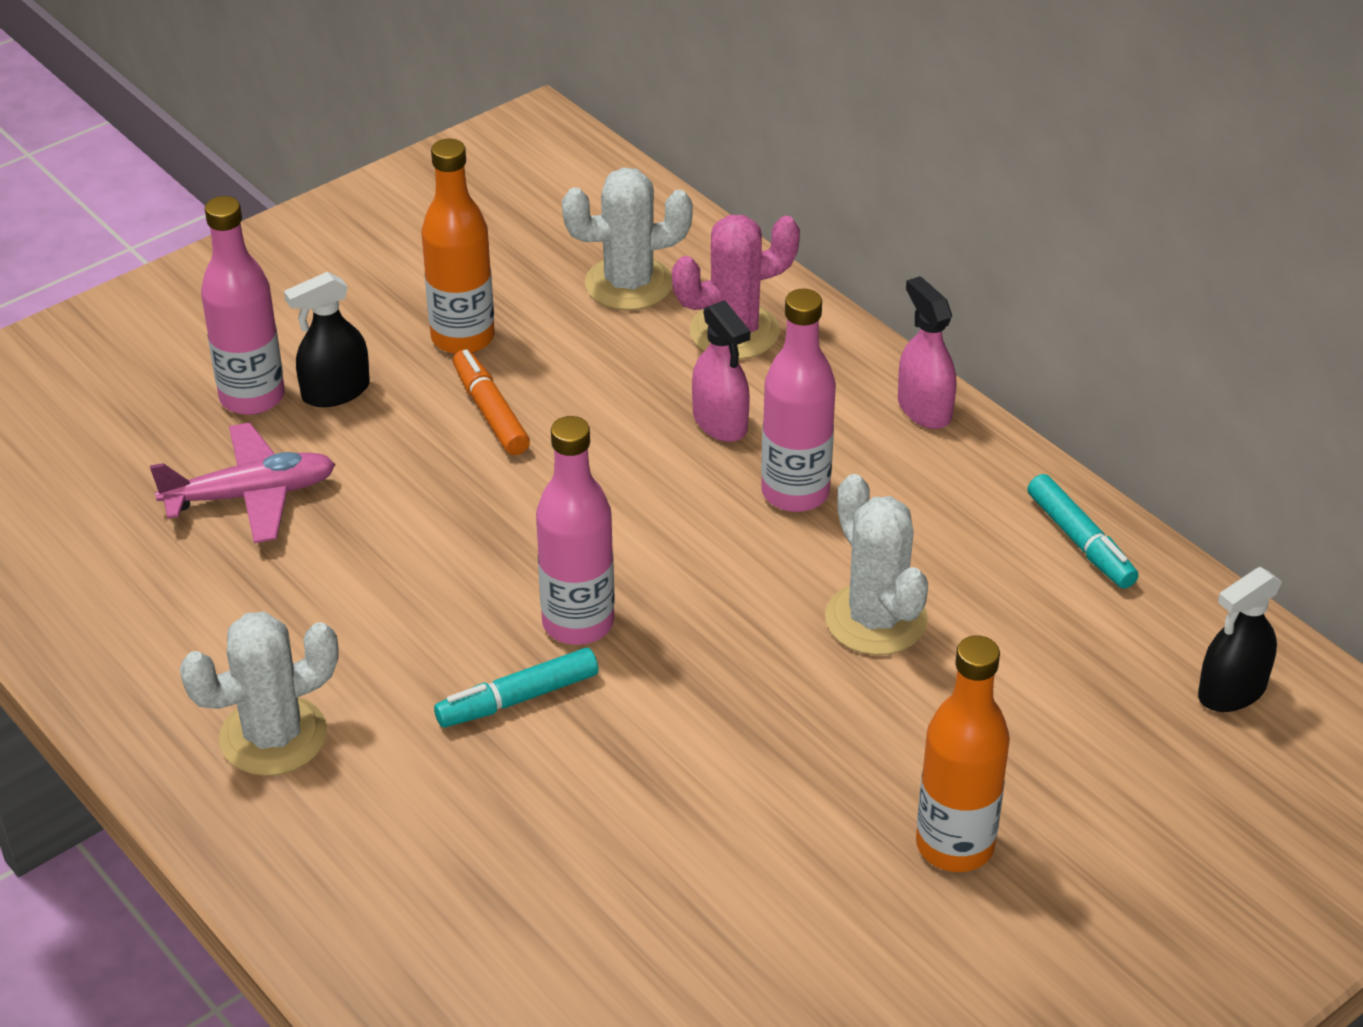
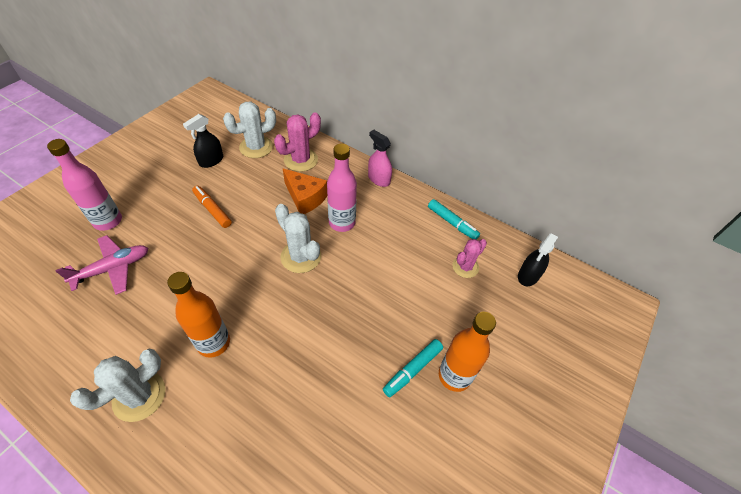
camera: 20 degrees left, 10 degrees up
black spray bottle [284,272,370,407] -> black spray bottle moved to [183,114,223,168]
orange bottle [422,139,495,354] -> orange bottle moved to [167,272,230,358]
turquoise marker [434,648,598,728] -> turquoise marker moved to [383,339,443,397]
pink bottle [536,416,615,645] -> none
pink spray bottle [692,300,750,442] -> orange cheese [283,168,327,214]
white cactus [825,474,928,655] -> white cactus moved to [275,204,321,273]
none -> pink cactus [452,239,487,278]

